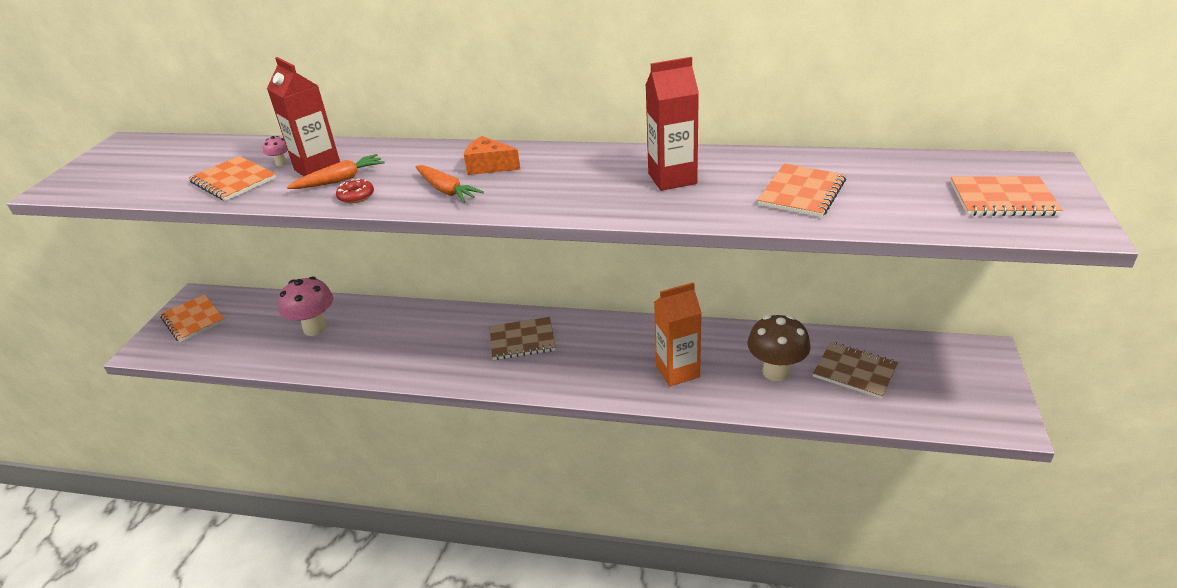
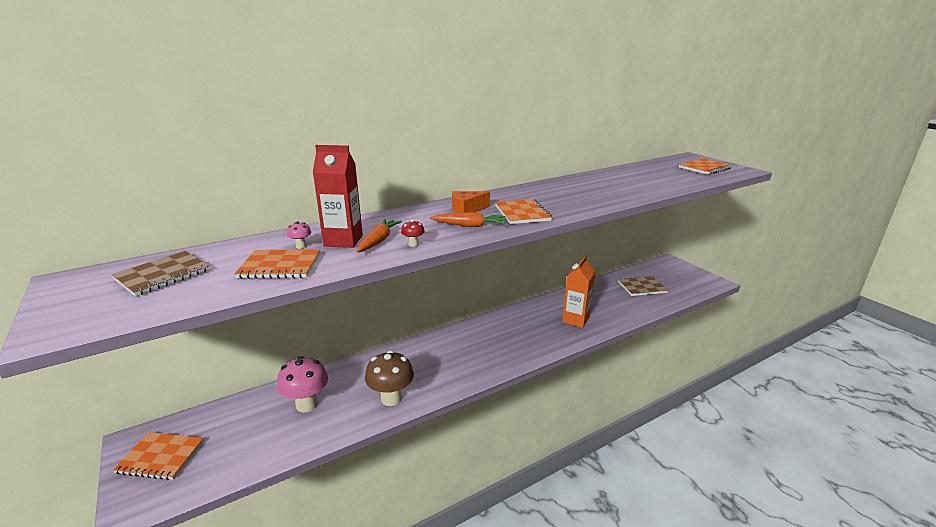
camera: 45 degrees left, 10 degrees down
red donut [336,178,374,203] -> red mushroom [401,220,425,247]
brown notebook [489,317,556,360] -> brown notebook moved to [111,251,210,297]
red carton [646,57,699,191] -> none
brown mushroom [747,315,810,381] -> brown mushroom moved to [365,350,414,406]
orange notebook [757,164,846,217] -> orange notebook moved to [495,199,552,224]

